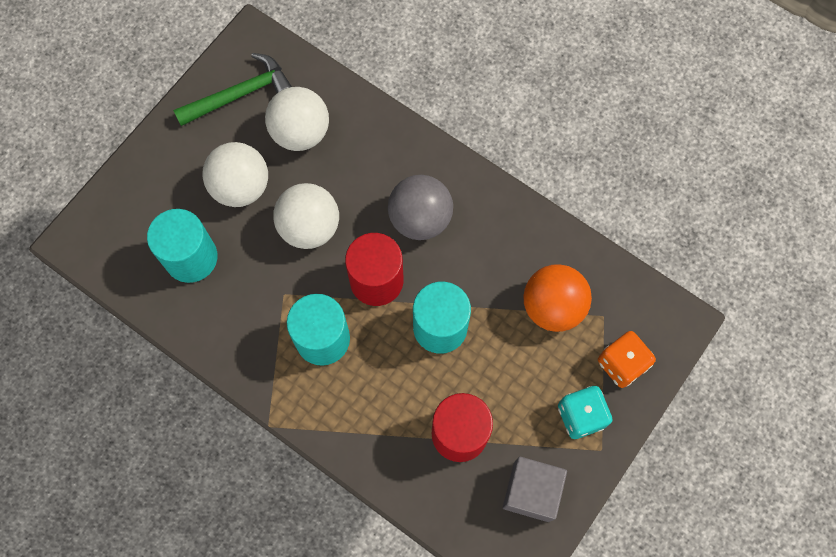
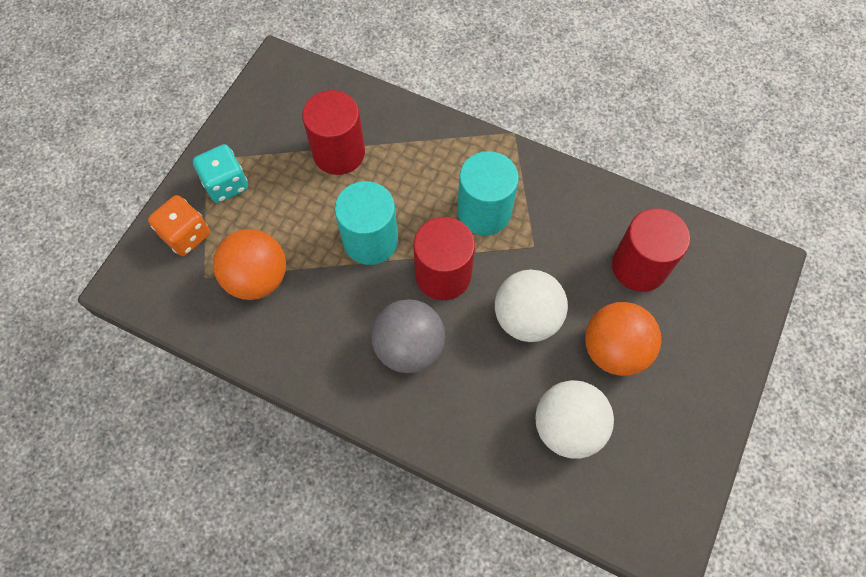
camera: 170 degrees right, 5 degrees down
turquoise cylinder [147,209,218,283] -> red cylinder [612,208,690,292]
green hammer [173,53,292,126] -> none
white ball [202,142,268,207] -> orange ball [585,302,661,376]
grey cube [503,457,567,522] -> none

